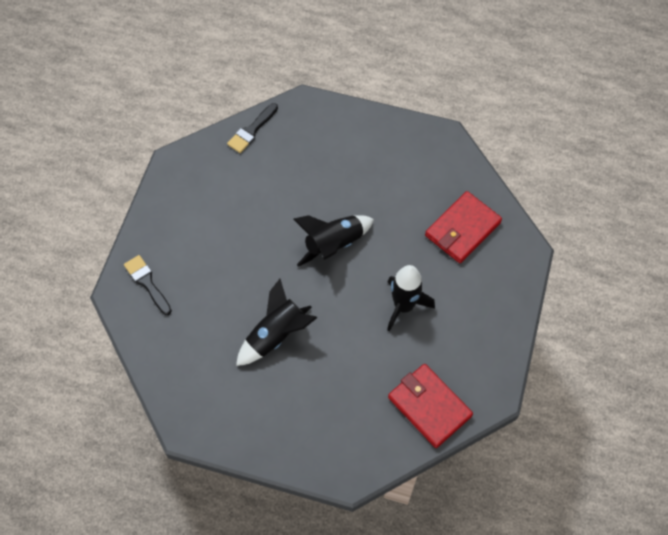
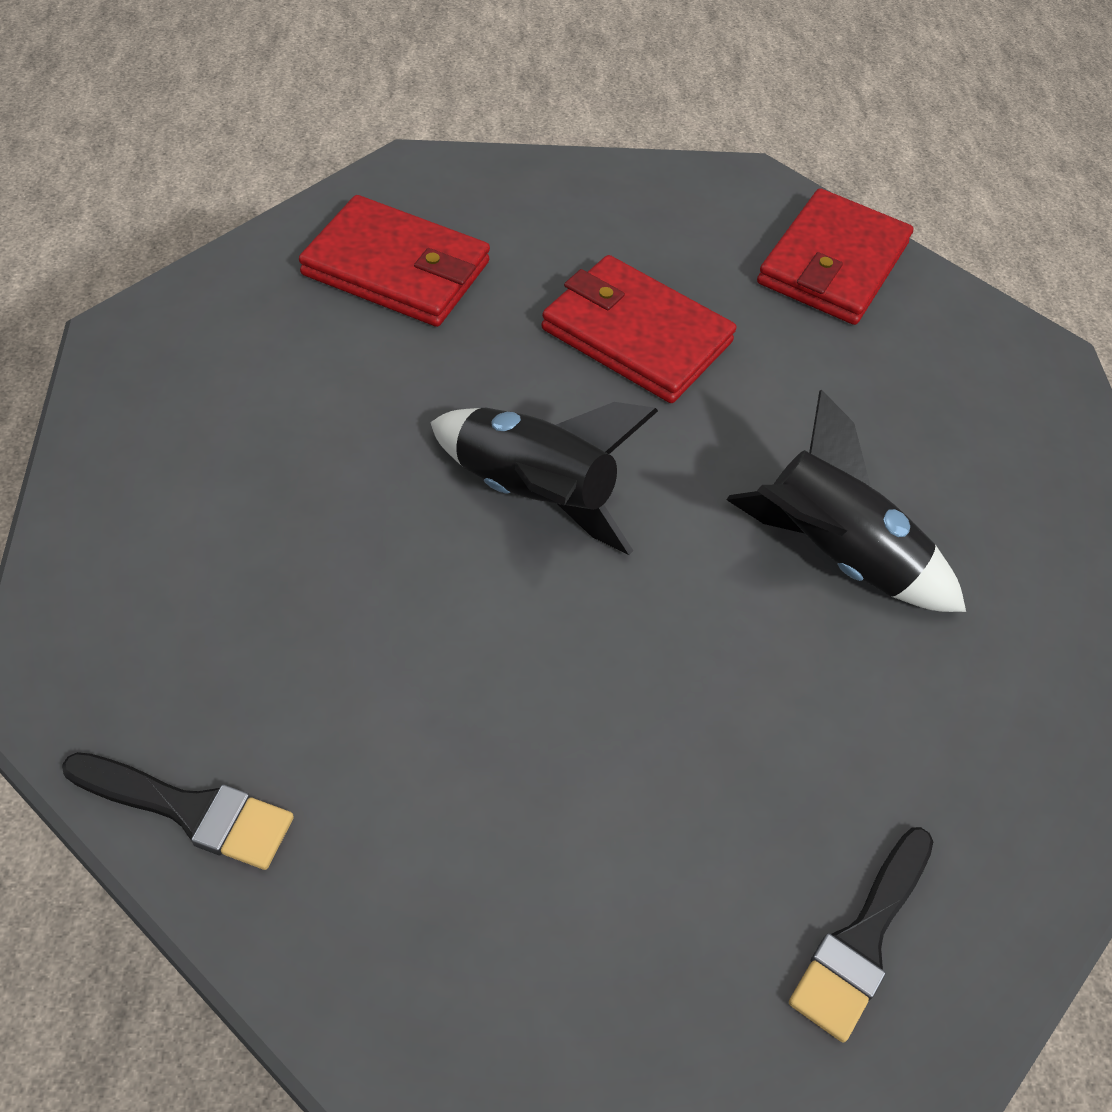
camera: 115 degrees left, 10 degrees down
black rocket [387,265,435,332] -> red wallet [541,255,737,403]

